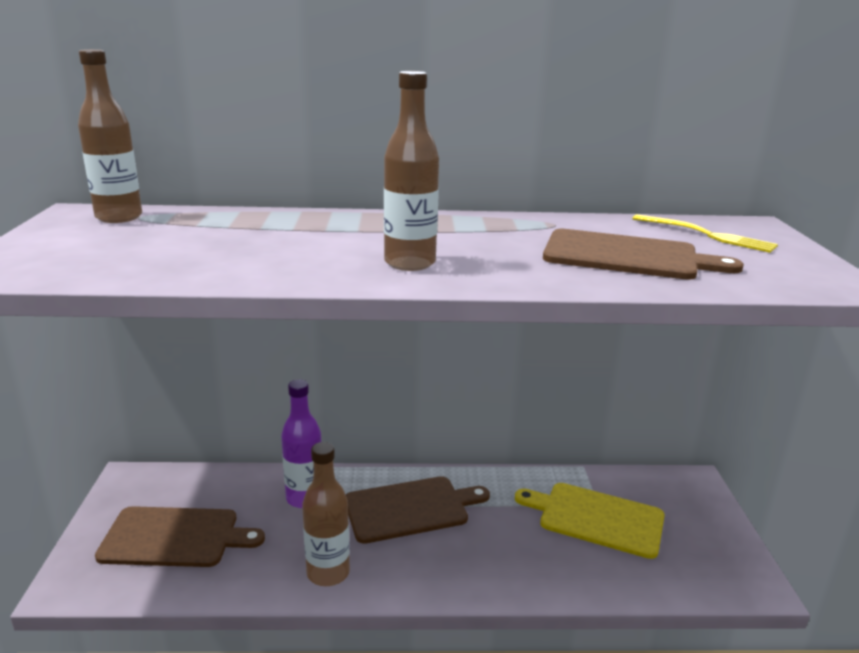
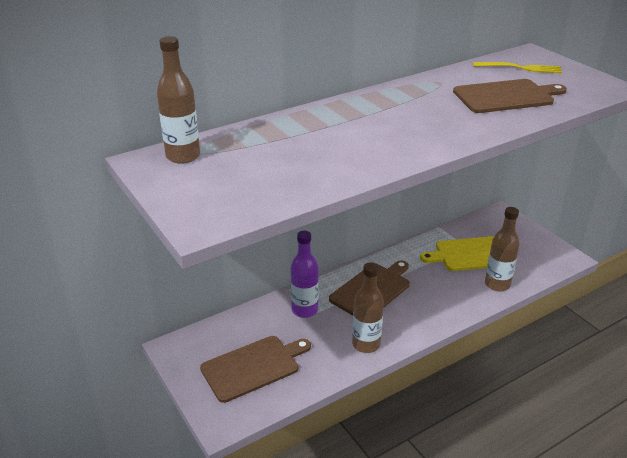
camera: 30 degrees left, 10 degrees up
brown bottle [384,71,439,271] -> brown bottle moved to [485,207,519,291]

